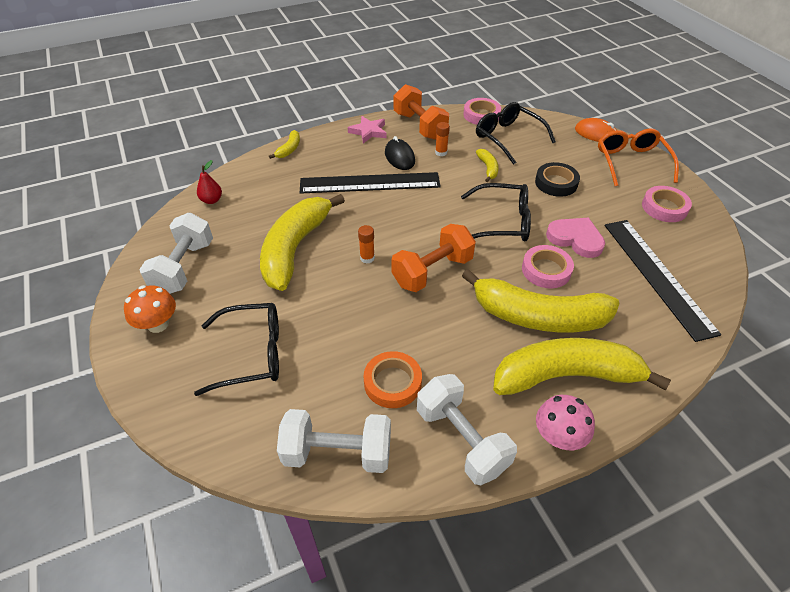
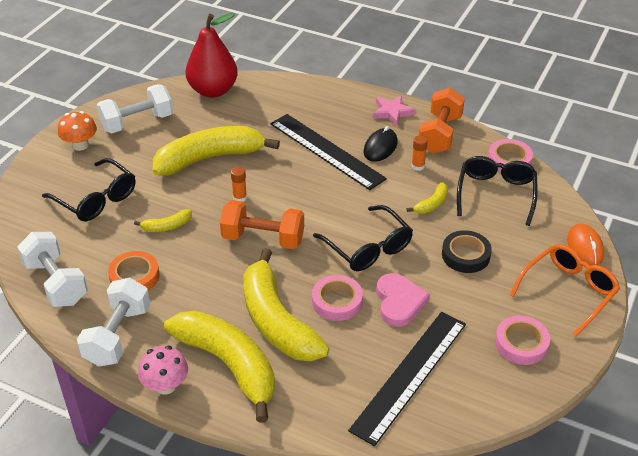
camera: 50 degrees right, 5 degrees down
red pear [197,160,222,204] -> red pear [186,13,238,98], size x2.31
yellow banana [269,130,300,159] -> yellow banana moved to [134,209,192,232]

